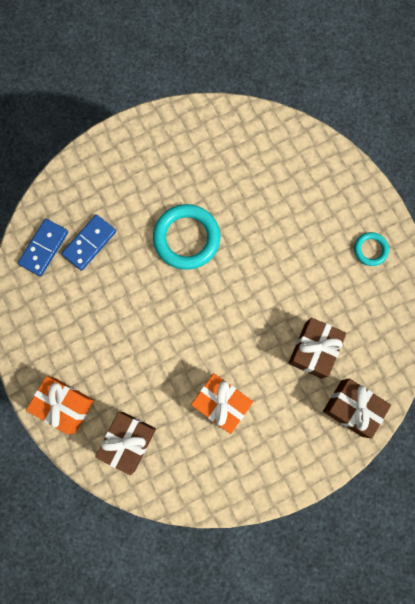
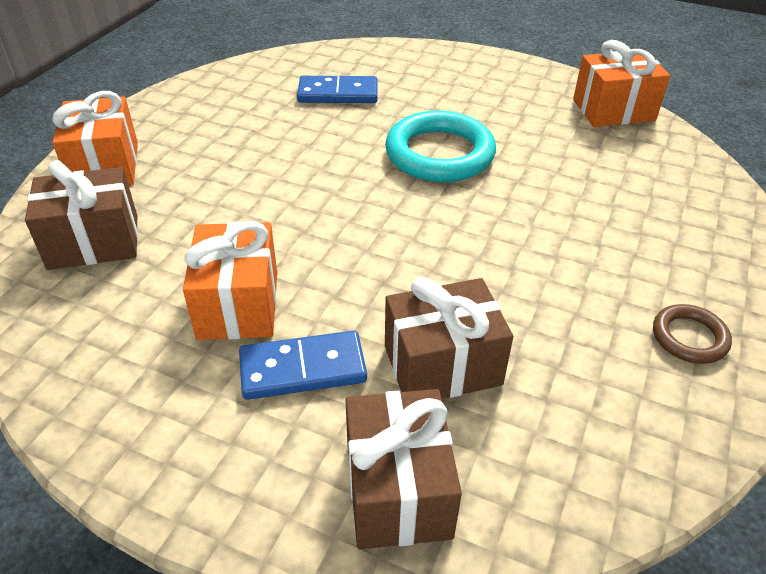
camera: 50 degrees right, 35 degrees down
blue domino [18,219,68,276] -> blue domino moved to [239,331,367,400]
turquoise ring [354,232,389,266] -> brown ring [653,304,732,364]
none -> orange gift [573,40,670,127]

